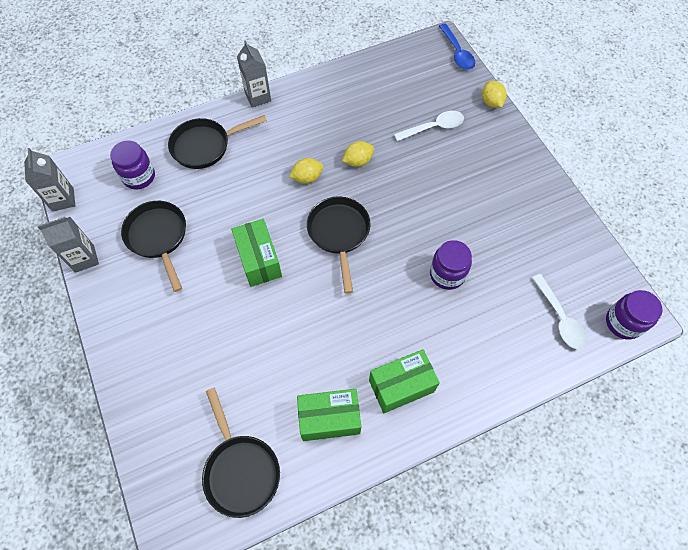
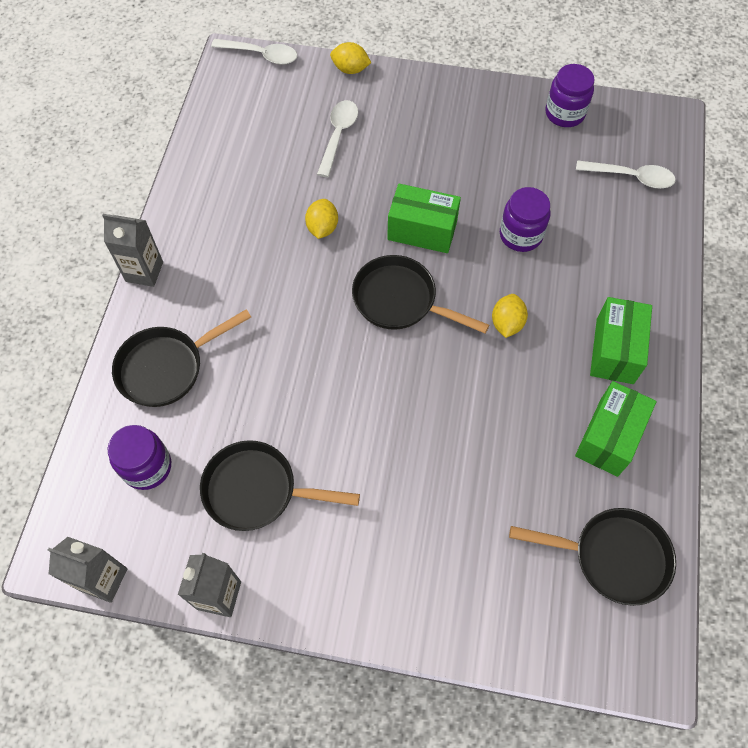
camera: 55 degrees left, 0 degrees up
black pan [168,115,267,169] -> black pan turned 45 degrees clockwise [112,309,251,407]
green box [231,219,282,287] -> green box moved to [387,184,461,253]
yellow lemon [289,158,323,184] -> yellow lemon moved to [492,294,528,338]
blue spoon [439,24,475,70] -> white spoon [211,39,297,65]
purple jar [606,290,663,340] -> purple jar moved to [545,64,595,127]

